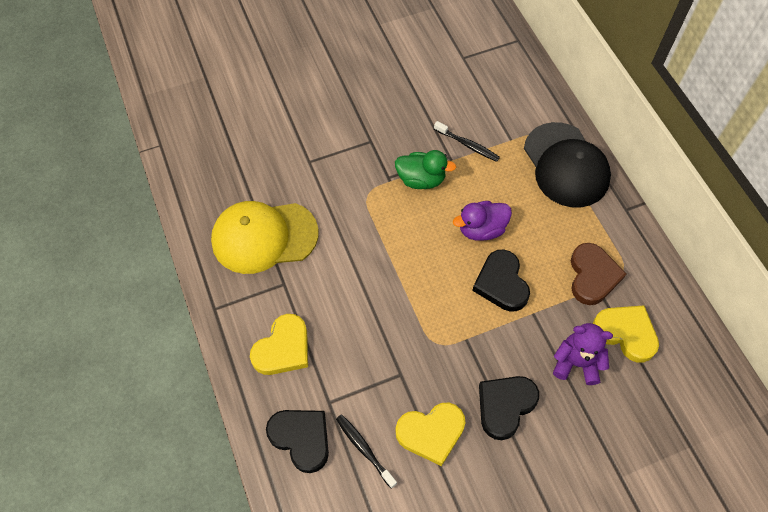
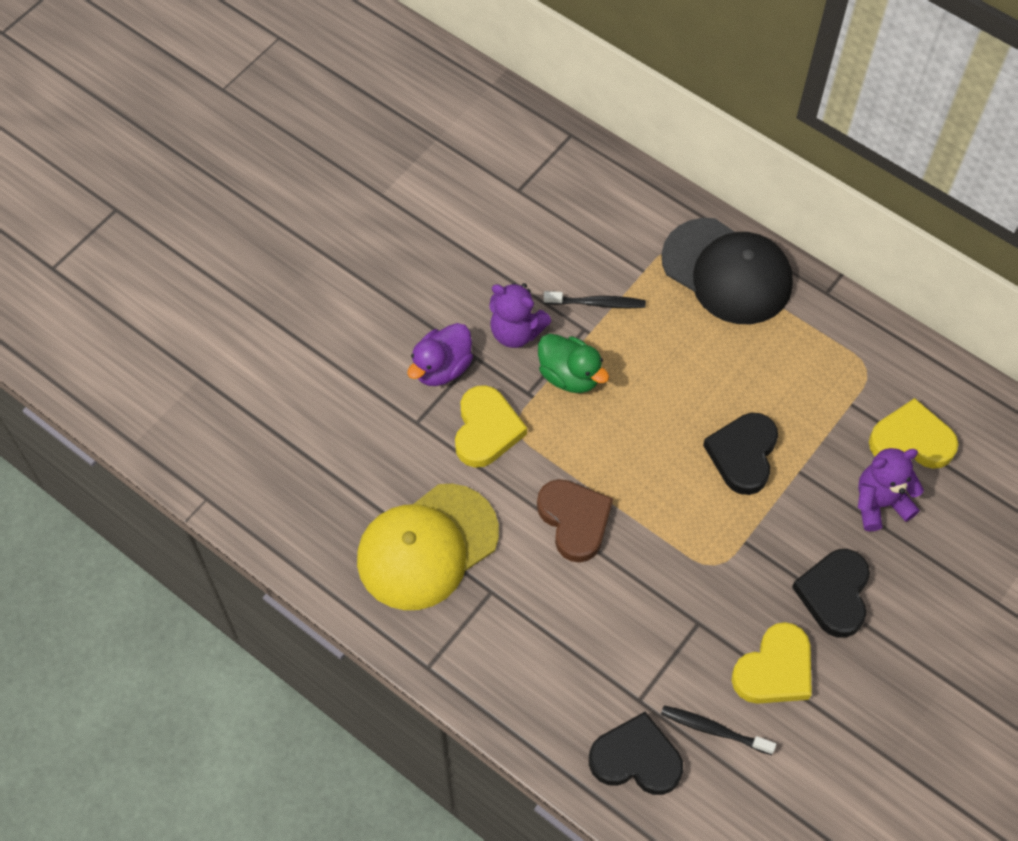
camera: 30 degrees left, 0 degrees up
yellow heart [250,314,308,375] -> yellow heart moved to [455,385,527,468]
green duck [395,150,456,189] -> green duck turned 60 degrees clockwise [538,334,609,393]
purple duck [453,201,512,241] -> purple duck moved to [408,323,473,386]
black heart [472,249,530,312] -> black heart turned 60 degrees clockwise [703,413,778,495]
brown heart [571,243,626,305] -> brown heart moved to [537,479,613,562]
none -> purple teddy bear [489,283,552,348]

